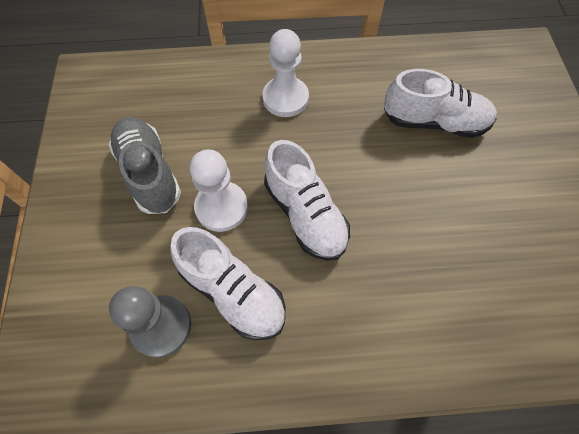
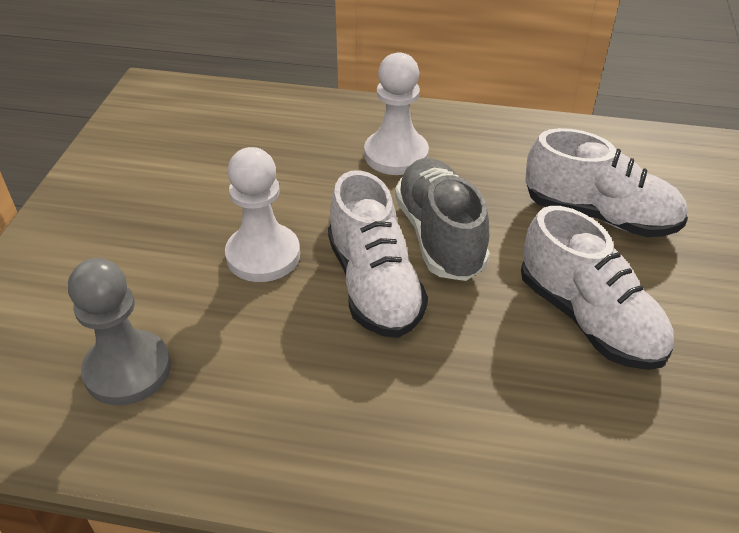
camera: 15 degrees right, 20 degrees down
grey shoe [109,117,181,214] -> grey shoe moved to [395,158,490,281]
white shoe [170,227,286,340] -> white shoe moved to [521,206,674,370]

